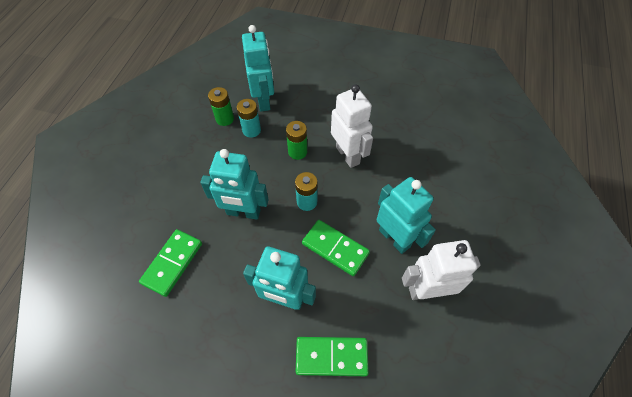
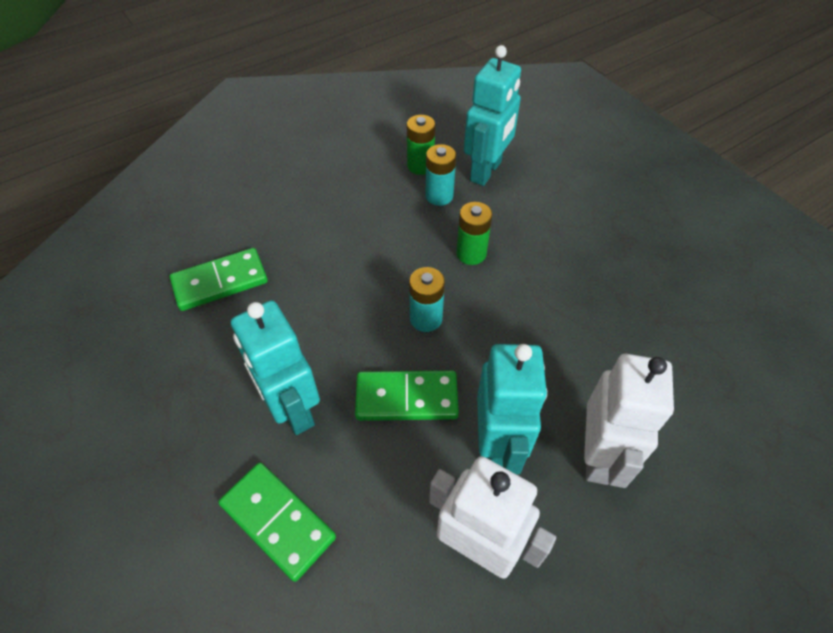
camera: 40 degrees right, 5 degrees down
turquoise robot [200,149,269,220] -> none
green domino [302,220,370,276] -> green domino turned 75 degrees counterclockwise [355,371,459,421]
white robot [331,84,373,168] -> white robot moved to [584,354,674,488]

